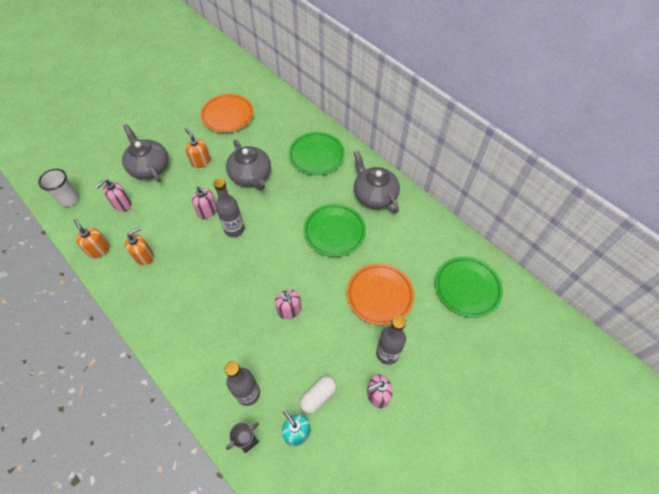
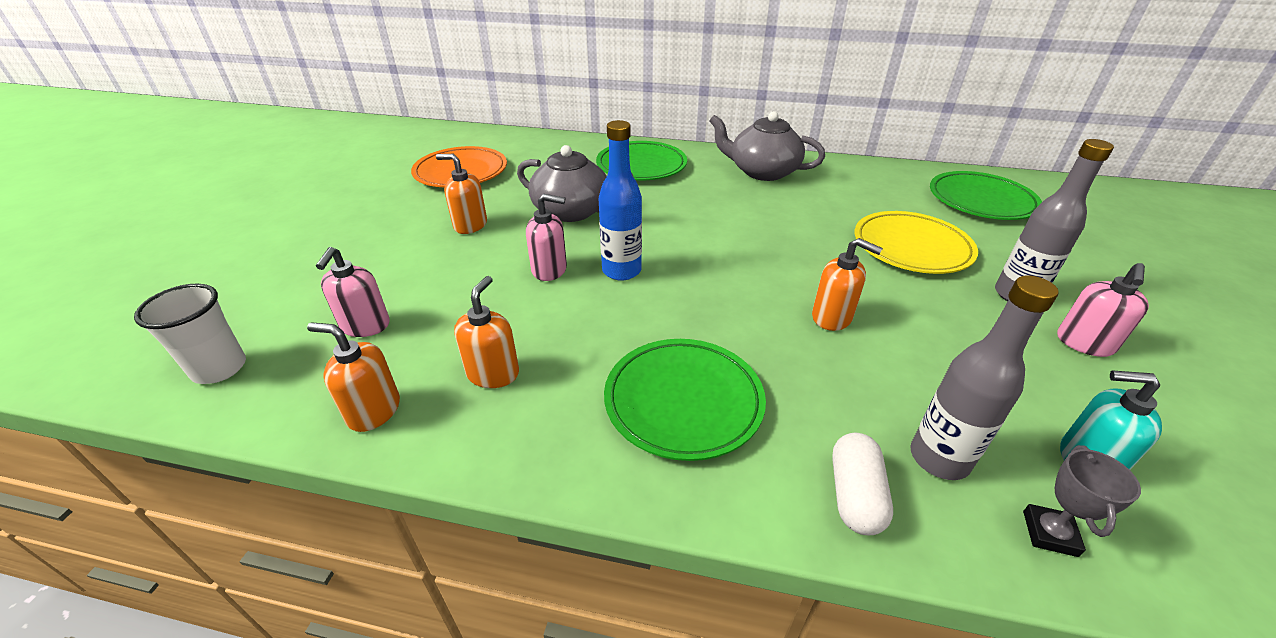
camera: 35 degrees left, 20 degrees down
grey teapot [122,124,168,182] -> none
grey bottle [213,178,244,237] -> blue bottle [599,120,642,280]
pink soap dispenser [275,290,301,319] -> orange soap dispenser [812,238,883,331]
white capsule [300,376,337,414] -> white capsule moved to [832,433,893,535]
green plate [303,204,366,257] -> green plate moved to [604,339,766,461]
orange plate [347,263,414,325] -> yellow plate [855,211,978,274]

